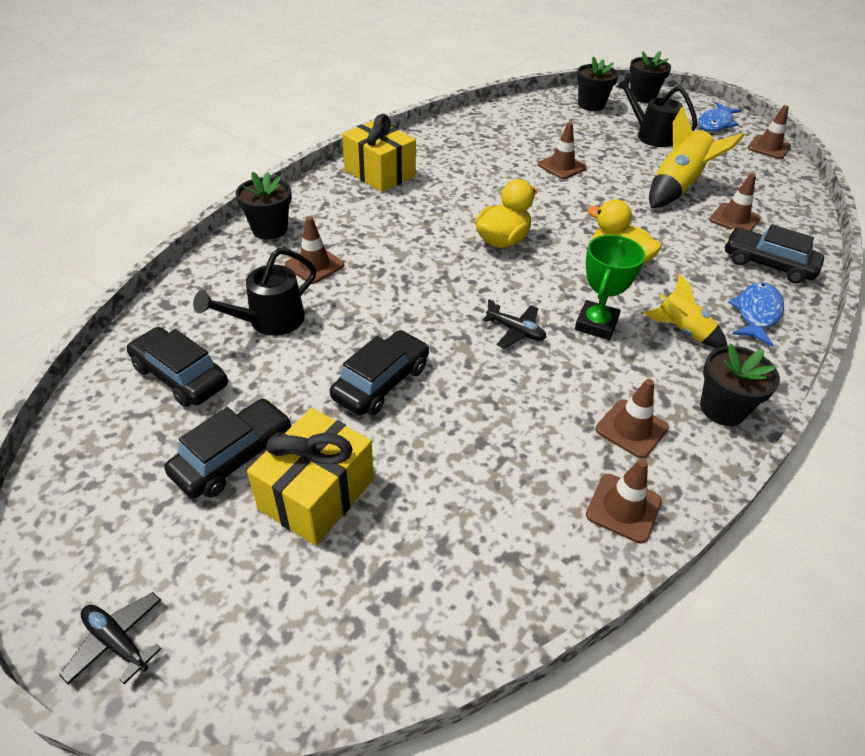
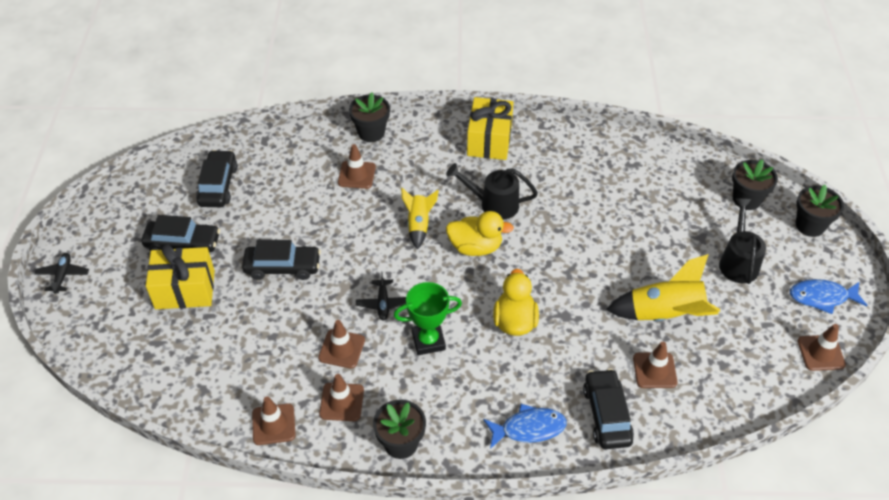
camera: 55 degrees right, 5 degrees up
black watering can [193,248,316,336] -> black watering can moved to [446,163,538,220]
brown traffic cone [538,122,587,179] -> brown traffic cone moved to [318,320,365,368]
yellow rocket [644,273,727,348] -> yellow rocket moved to [401,188,439,249]

